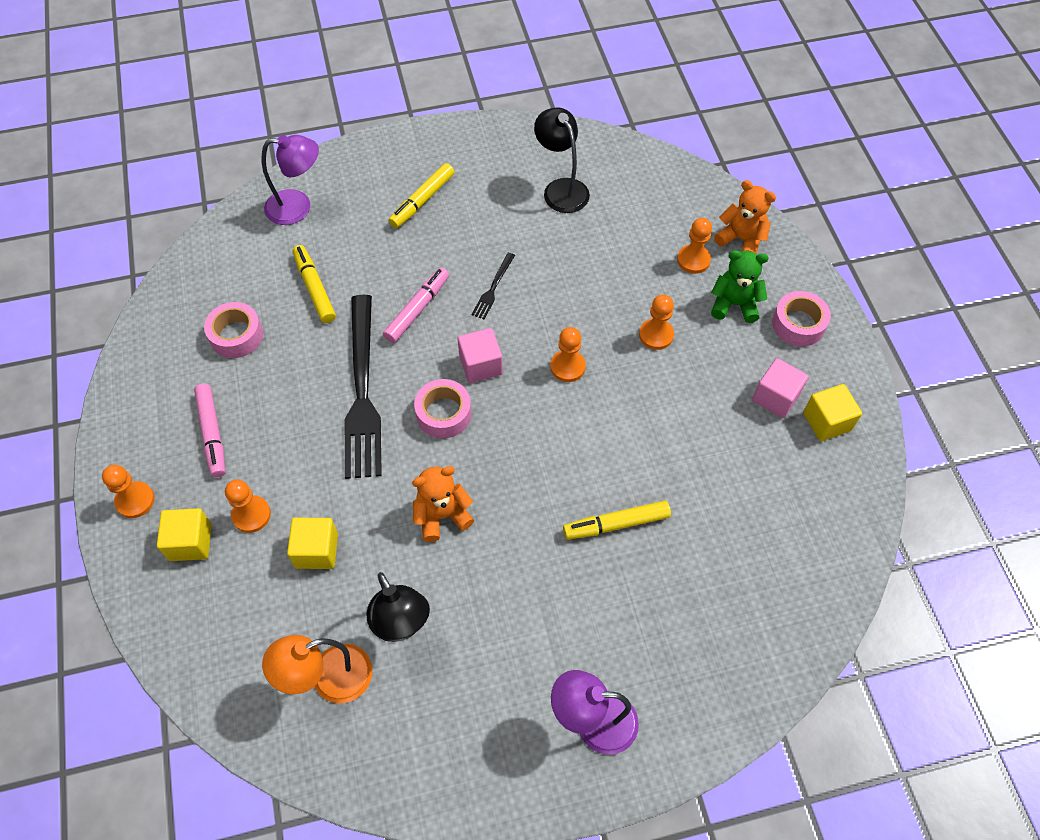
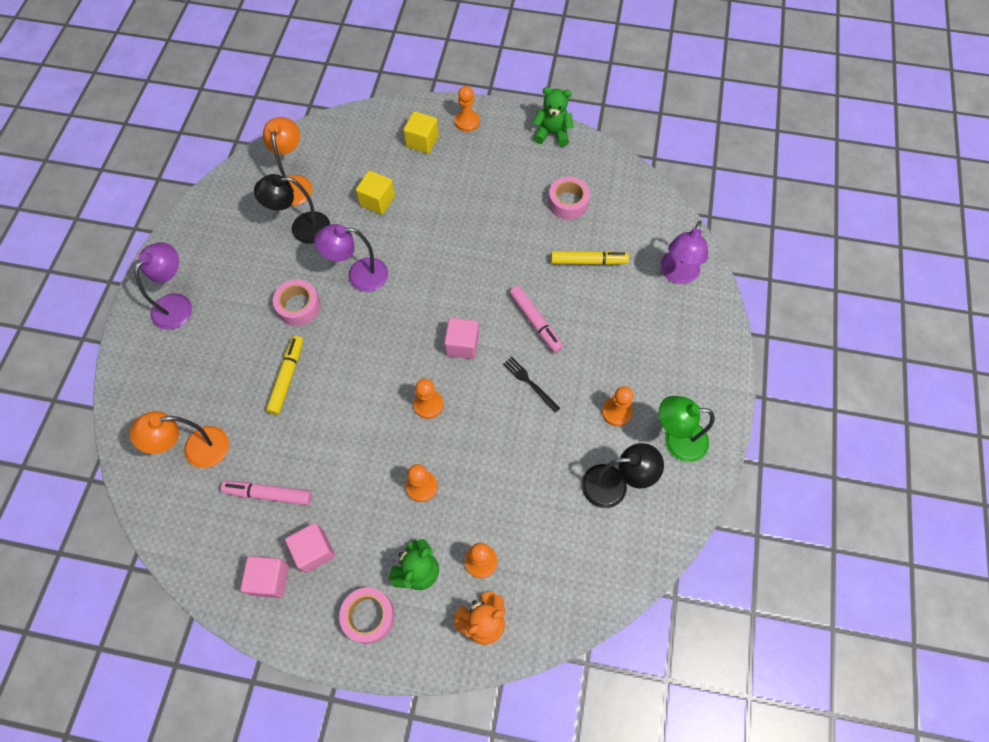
camera: 115 degrees right, 5 degrees up
pink marker [194,384,226,477] -> pink marker moved to [221,481,312,505]
orange pawn [225,479,271,533] -> orange pawn moved to [602,386,634,426]
black fork [344,295,382,479] -> none
yellow marker [389,163,455,228] -> none
orange teddy bear [412,466,474,542] -> purple lamp [314,224,388,292]
pink tape [414,379,472,438] -> pink tape moved to [273,280,321,326]
yellow cube [803,384,862,441] -> pink cube [240,556,289,598]
none -> orange lamp [130,411,229,468]
none -> green teddy bear [533,87,574,147]
none -> green lamp [659,396,715,462]

